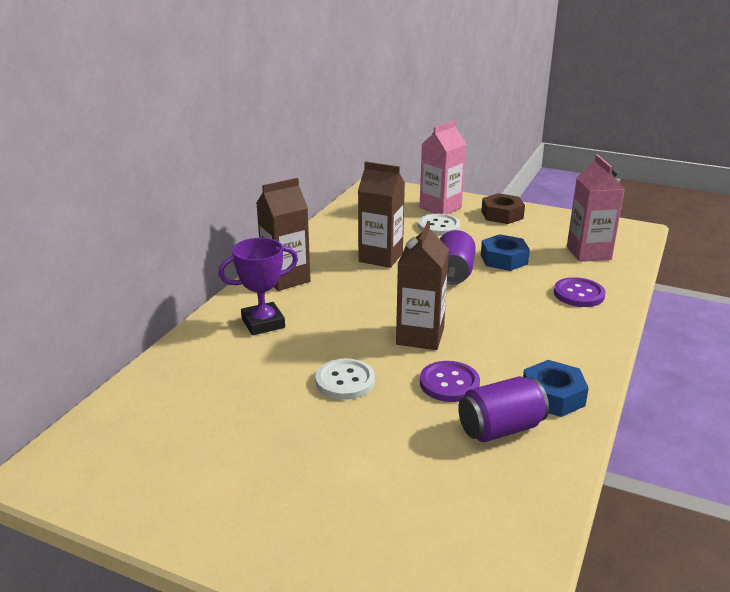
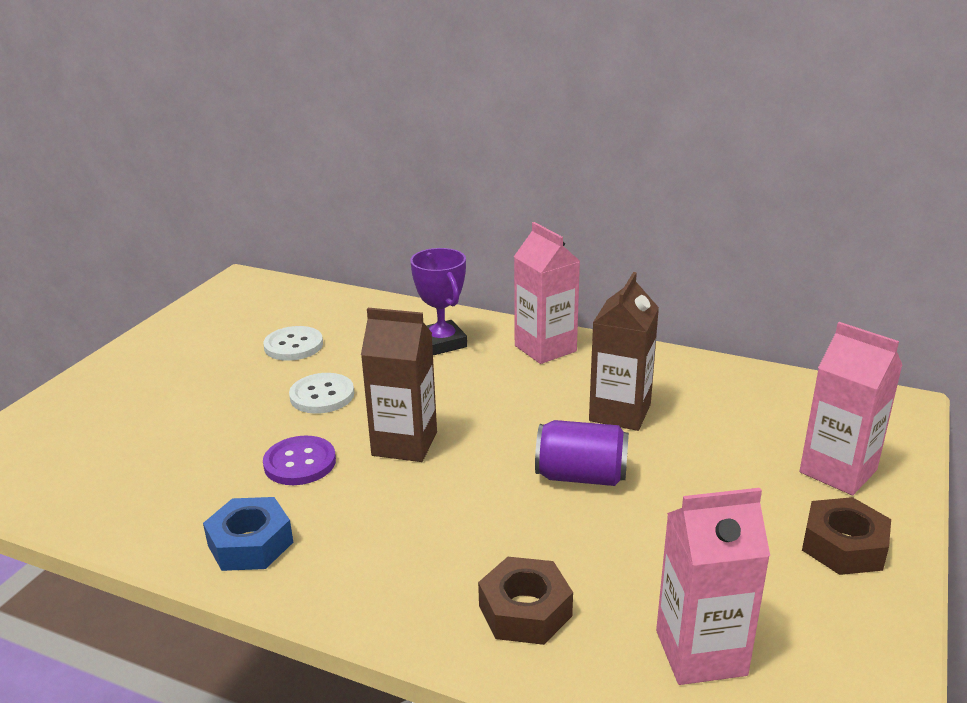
camera: 90 degrees right, 0 degrees up
brown carton [256,178,311,291] -> pink carton [514,222,580,364]
white button [418,214,460,236] -> white button moved to [263,326,323,361]
purple can [458,376,549,442] -> none
blue nut [481,234,530,271] -> none
purple button [554,277,605,307] -> brown nut [478,557,573,645]

